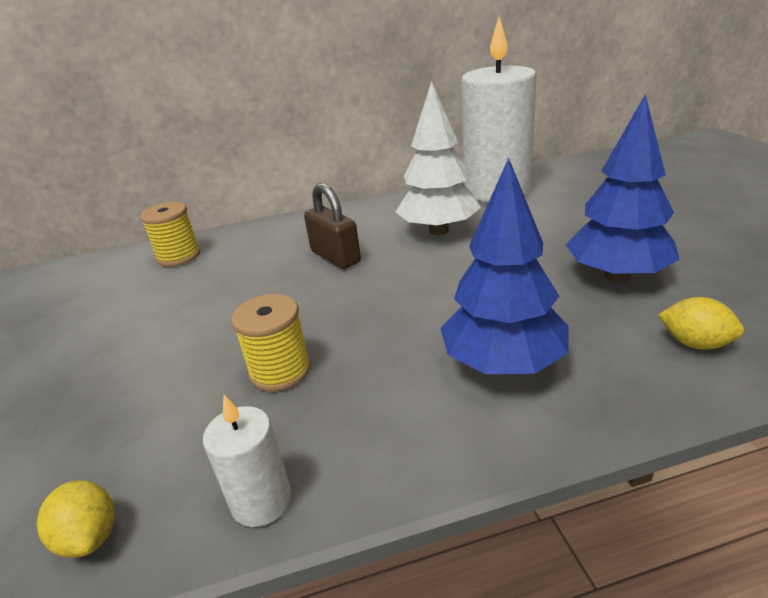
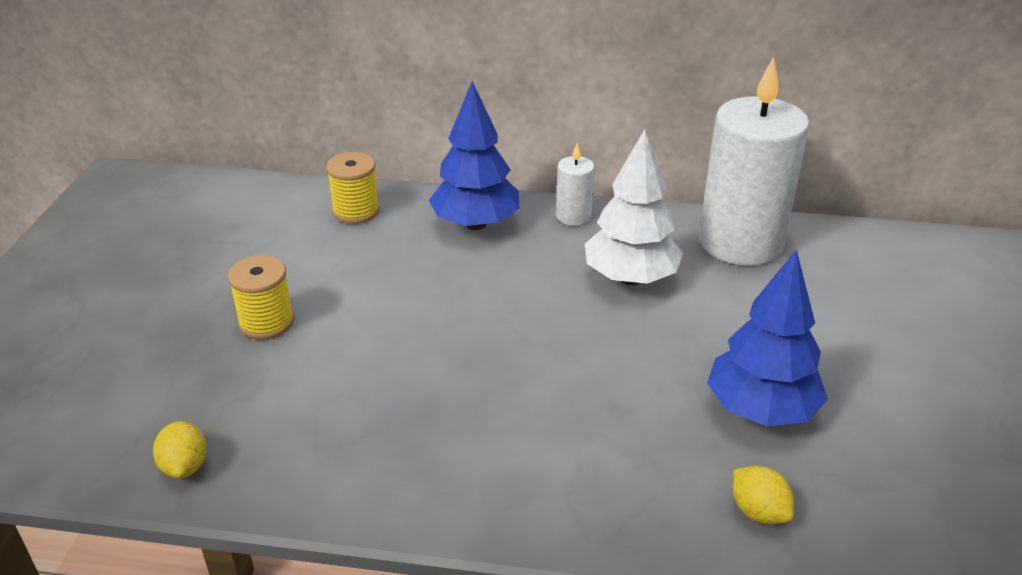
camera: 20 degrees right, 5 degrees up
white candle [203,395,291,527] -> white candle moved to [556,143,595,226]
yellow spool [231,294,311,392] -> yellow spool moved to [228,255,294,340]
brown padlock [304,183,361,269] -> none
blue tree [440,158,568,374] -> blue tree moved to [429,81,519,230]

